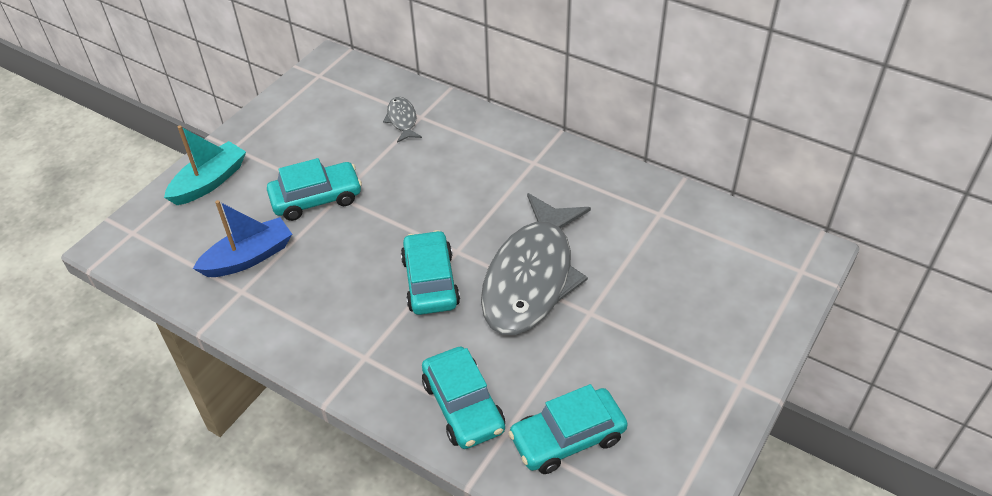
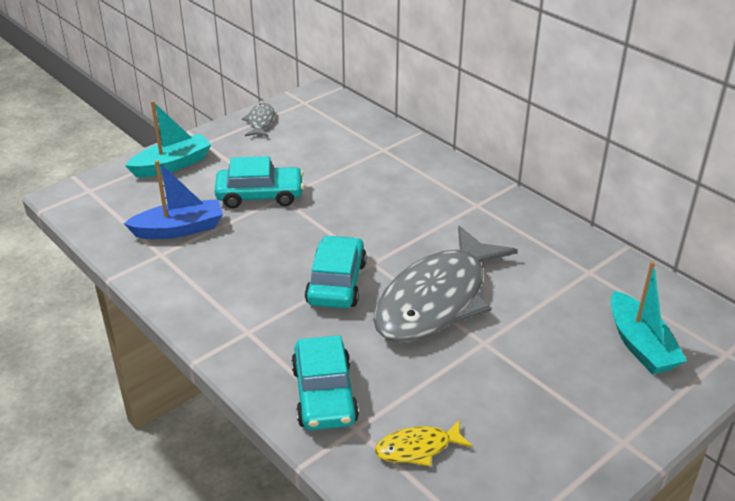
camera: 15 degrees right, 10 degrees down
grey fish [383,97,422,143] -> grey fish moved to [242,103,275,137]
turquoise car [508,384,628,474] -> yellow fish [375,419,473,467]
none -> turquoise boat [611,261,687,374]

